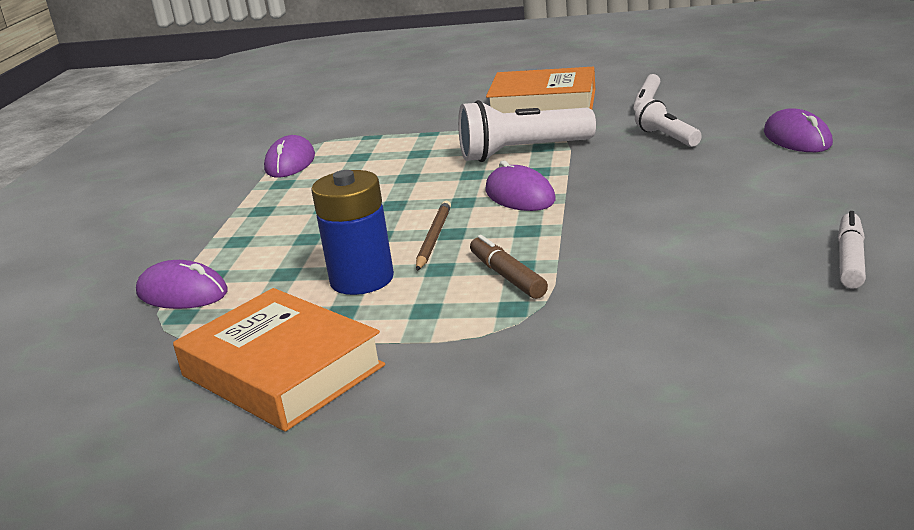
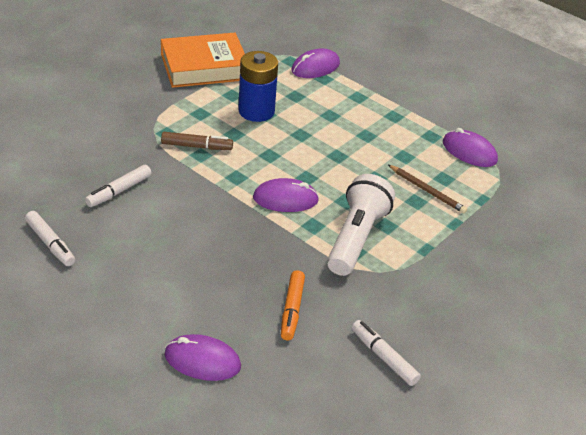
camera: 115 degrees right, 15 degrees up
brown pencil [416,201,451,271] -> brown pencil moved to [388,165,467,214]
orange book [486,67,595,113] -> none
white flashlight [635,99,702,147] -> orange marker [281,270,305,340]
none -> white marker [85,165,151,207]

